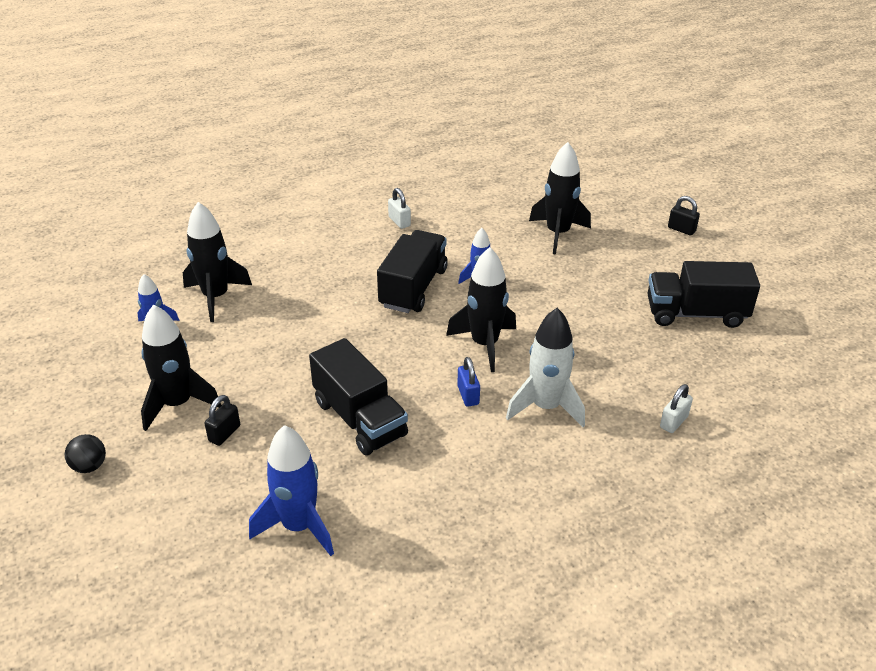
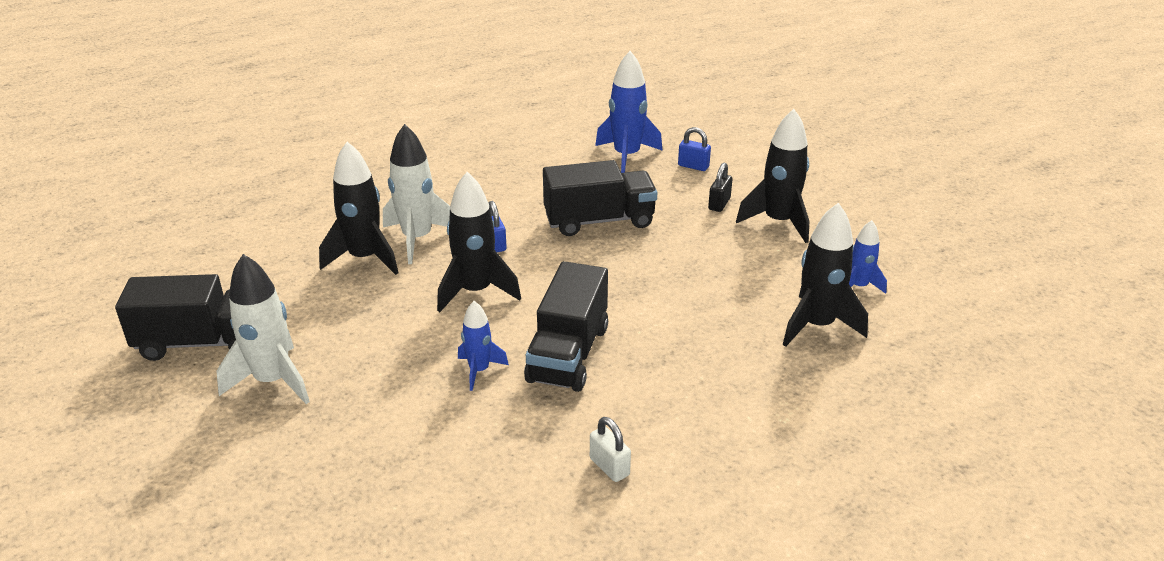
camera: 175 degrees right, 5 degrees down
black ball [65,434,106,473] -> none
black truck [309,338,408,456] -> black truck turned 120 degrees clockwise [543,160,657,236]
black rocket [529,142,591,254] -> black rocket moved to [319,142,398,275]
white padlock [660,384,693,433] -> none
black padlock [668,196,700,235] -> none
none -> white rocket [216,254,310,404]
none -> blue padlock [678,127,711,171]

